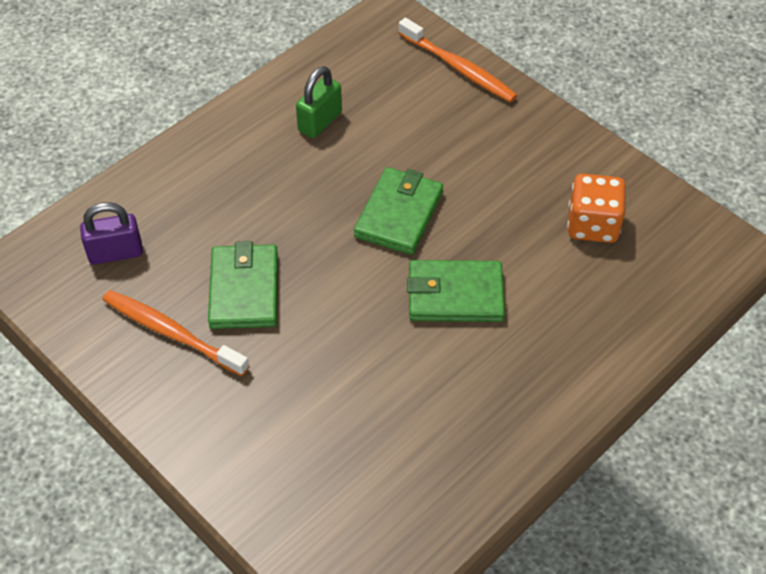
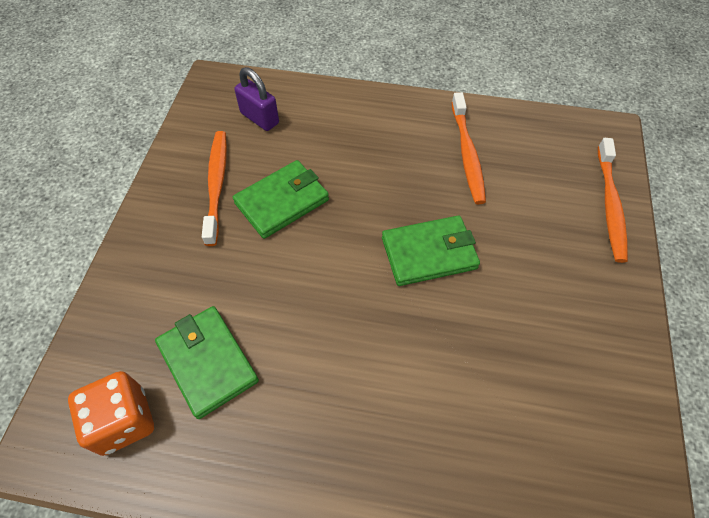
camera: 55 degrees right, 5 degrees up
green padlock [296,66,342,138] -> orange toothbrush [451,92,486,204]
green wallet [407,260,505,322] -> green wallet moved to [155,306,259,419]
orange dice [567,174,626,243] -> orange dice moved to [68,371,154,456]

